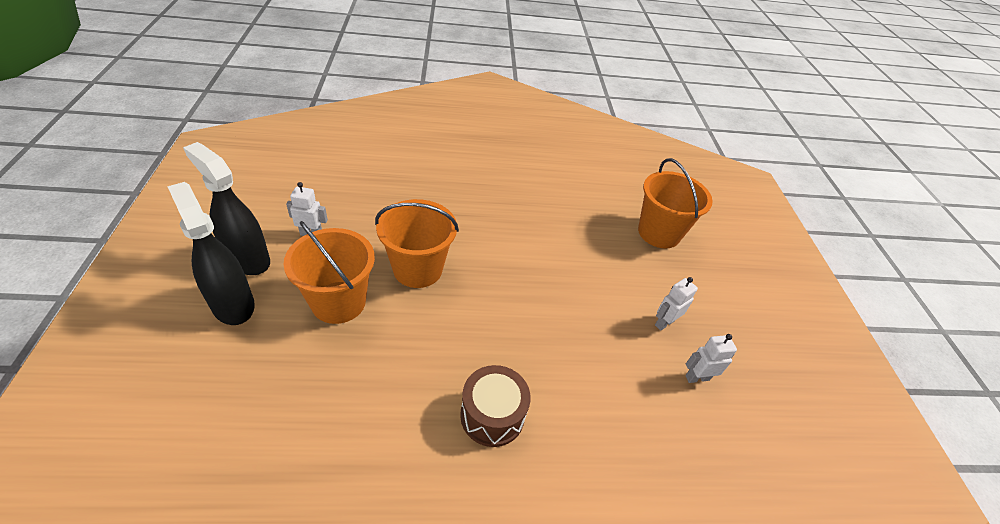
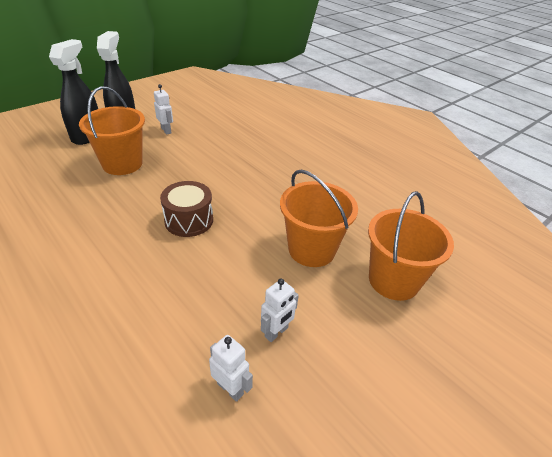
camera: 55 degrees right, 5 degrees down
orange bucket [375,199,459,288] -> orange bucket moved to [280,169,358,267]
brown drum [460,365,531,447] -> brown drum moved to [160,181,213,237]
white robot [655,277,698,331] -> white robot turned 120 degrees clockwise [261,279,299,342]

